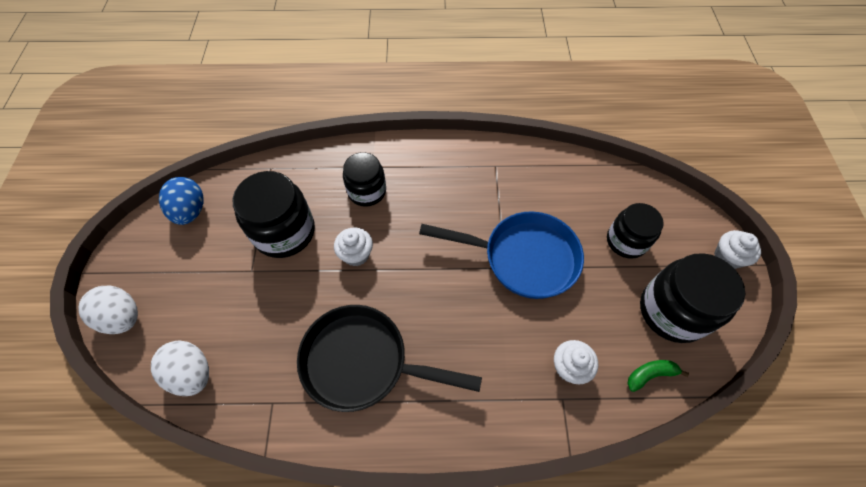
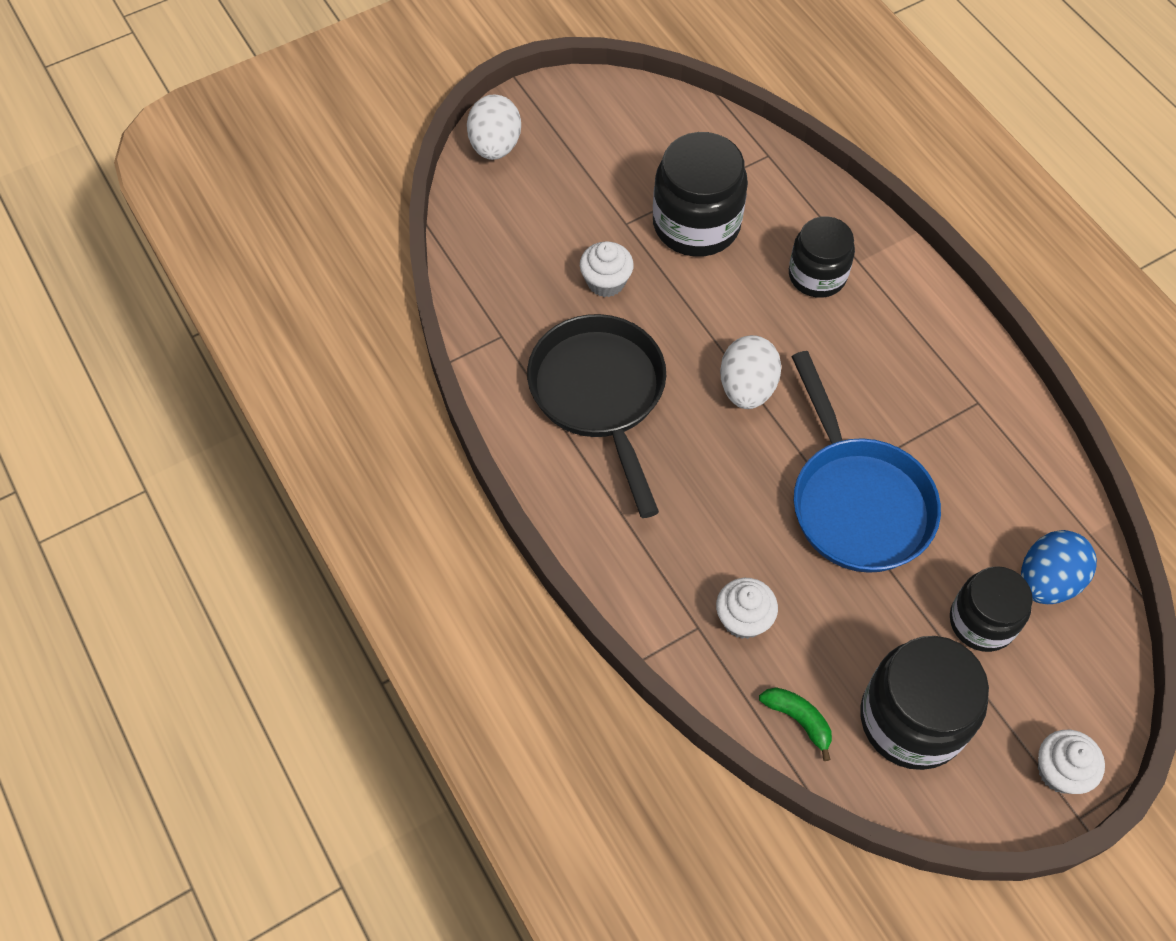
camera: 60 degrees right, 0 degrees up
white egg [151,340,209,396] -> white egg moved to [720,335,781,409]
blue egg [159,177,204,225] -> blue egg moved to [1021,530,1097,604]
white cupcake [334,227,373,266] -> white cupcake moved to [580,241,634,297]

